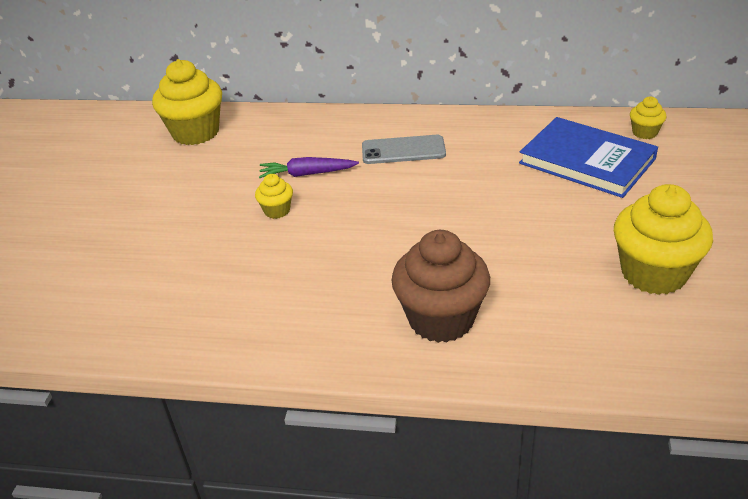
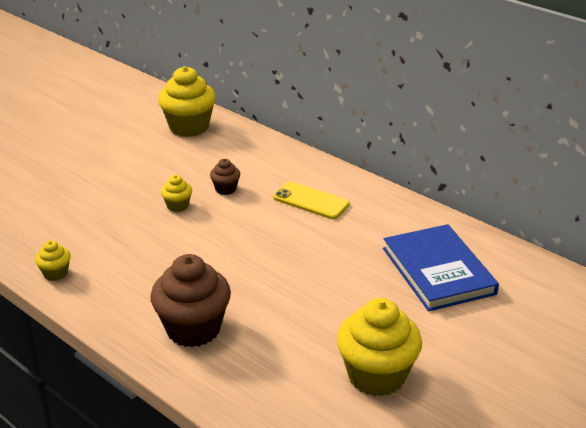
camera: 30 degrees right, 5 degrees down
purple carrot [259,157,359,178] -> brown cupcake [210,159,240,195]
grey phone [362,135,446,164] -> yellow phone [273,181,350,219]
yellow cupcake [630,96,667,139] -> yellow cupcake moved to [35,240,71,281]

